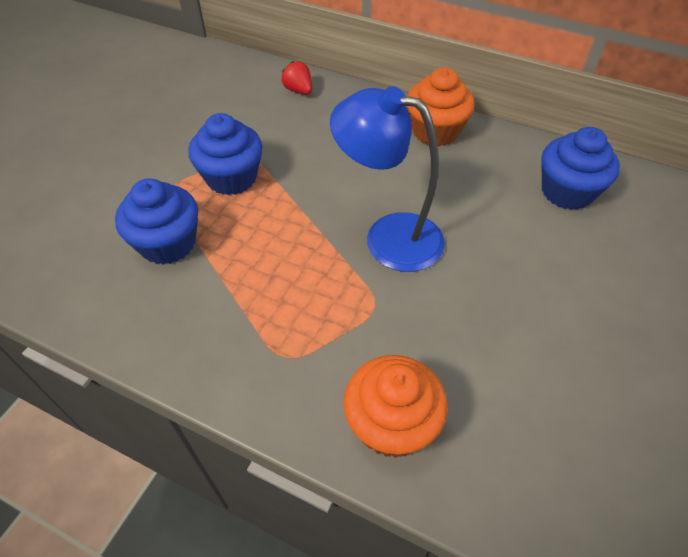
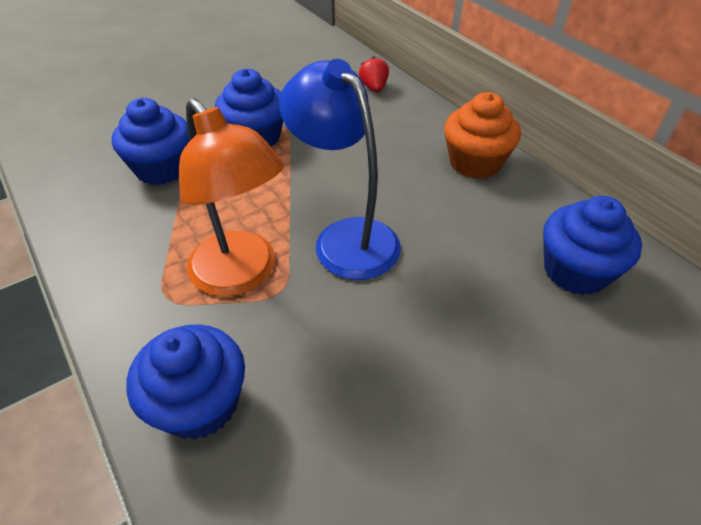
camera: 30 degrees right, 5 degrees down
orange cupcake [343,355,447,458] -> blue cupcake [126,324,245,440]
none -> orange lamp [179,98,284,296]

